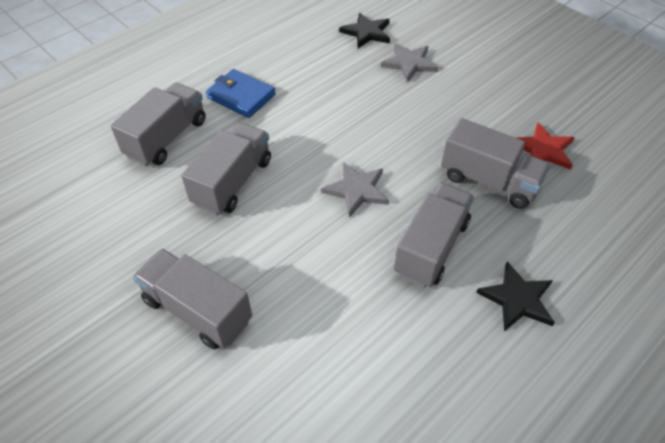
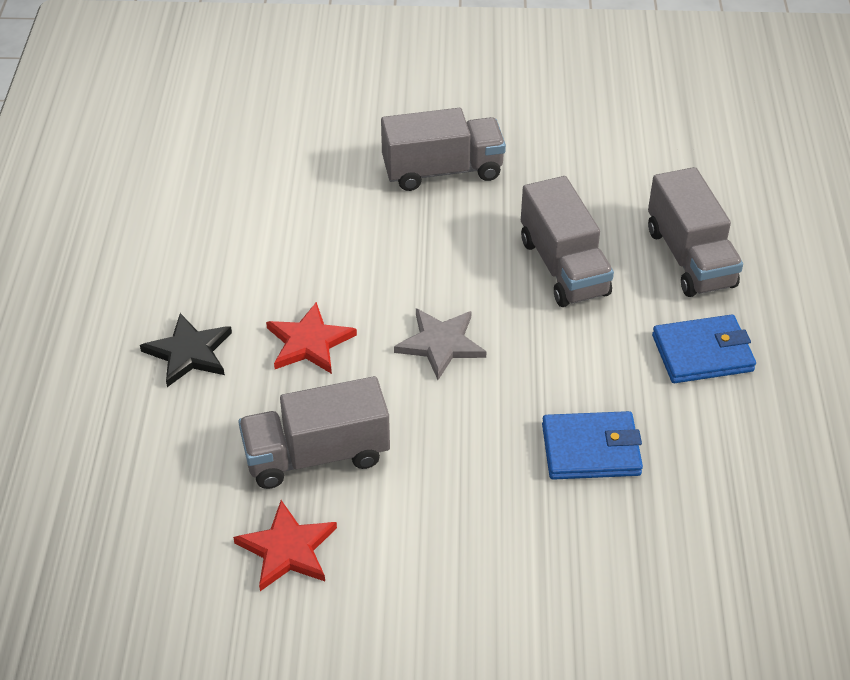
camera: 135 degrees right, 5 degrees down
black star [339,13,390,48] -> none
grey star [381,43,438,82] -> none
grey truck [394,182,474,288] -> red star [266,302,357,374]
none -> blue wallet [542,411,643,480]

